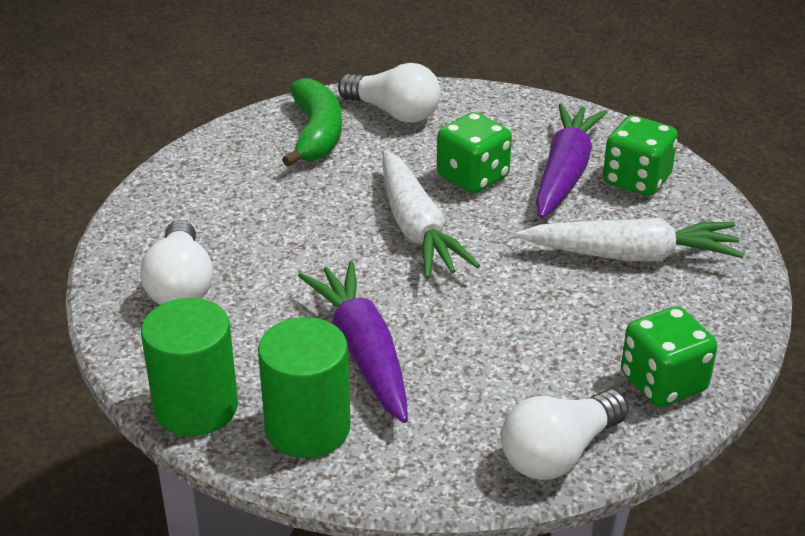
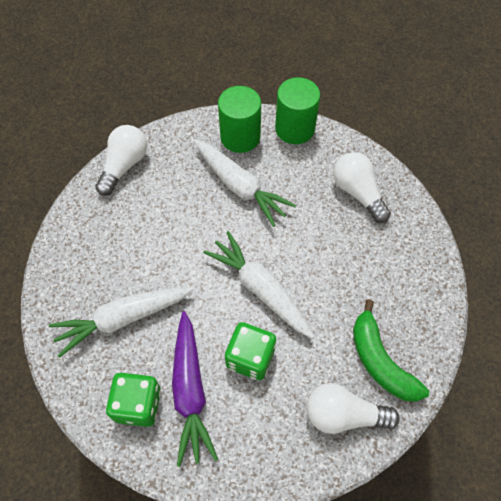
camera: 155 degrees right, 25 degrees up
purple carrot [298,261,408,423] -> white carrot [194,140,296,227]
green dice [621,306,717,407] -> none

